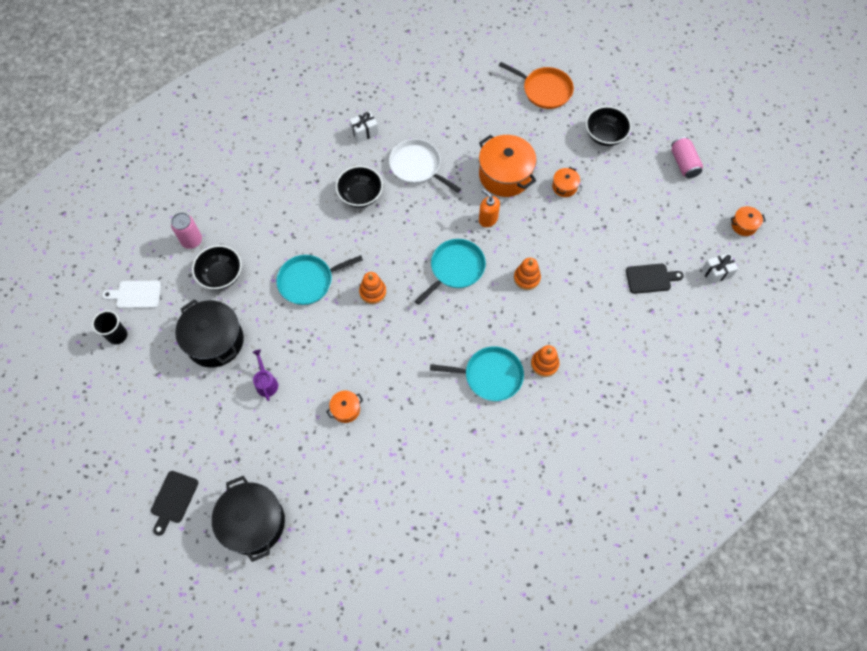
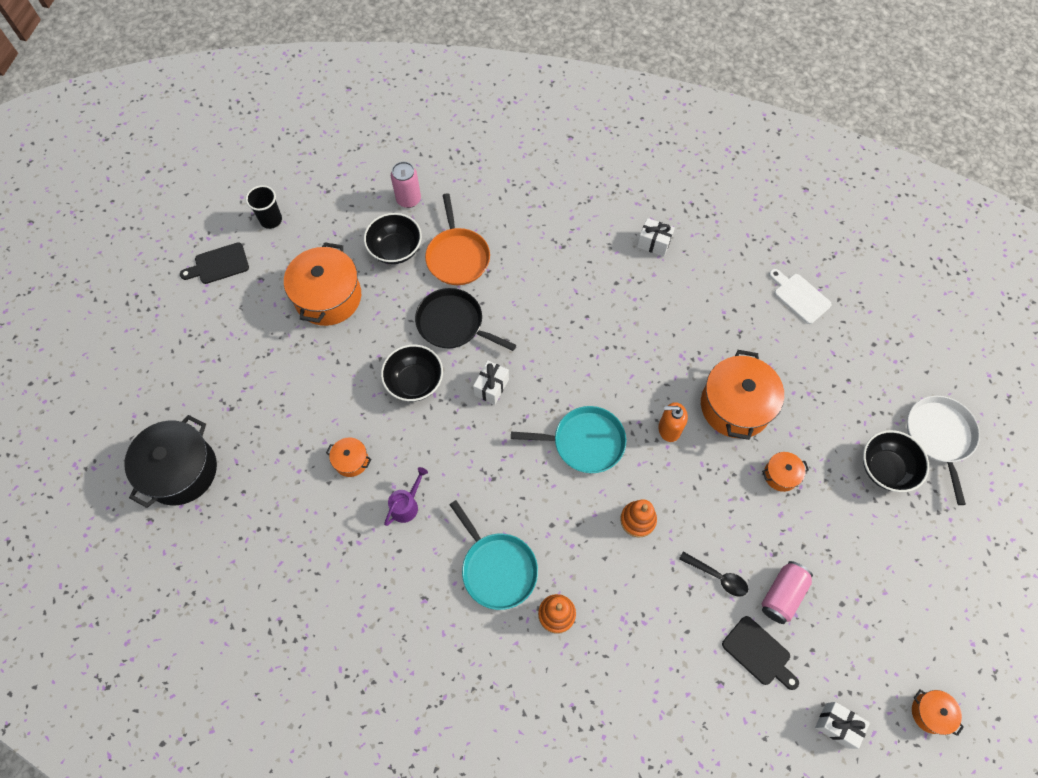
camera: 50 degrees right, 0 degrees up
white cutting board [102,280,161,309] -> white cutting board moved to [769,269,832,324]
black cutting board [151,471,198,536] -> black cutting board moved to [180,242,249,284]
black pot [175,299,244,367] -> orange pot [284,242,361,326]
purple watering can [253,350,278,401] -> purple watering can moved to [384,467,428,526]
turquoise pan [276,255,363,305] -> black pan [415,288,516,351]
black bowl [336,166,383,208] -> black bowl moved to [381,344,443,402]
orange stacking toy [359,272,386,304] -> white gift [473,360,509,405]
white pan [389,139,461,193] -> white pan moved to [907,396,980,505]
orange soap dispenser [479,189,500,227] -> orange soap dispenser turned 90 degrees counterclockwise [658,402,688,442]
orange pan [499,62,574,109] -> orange pan moved to [425,193,490,285]
pink can [671,137,703,178] -> pink can moved to [762,561,813,624]
none -> black spoon [679,551,748,597]

